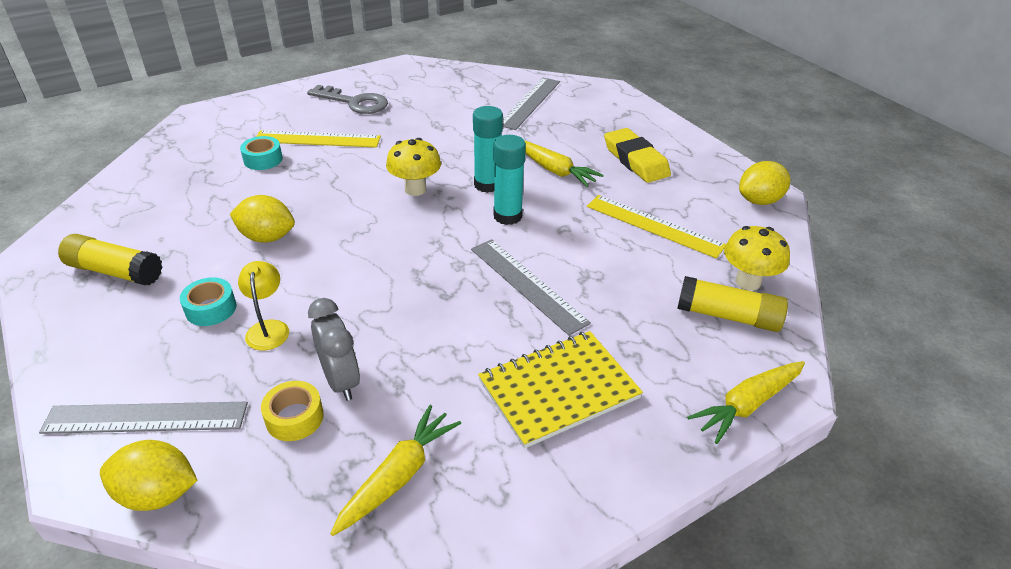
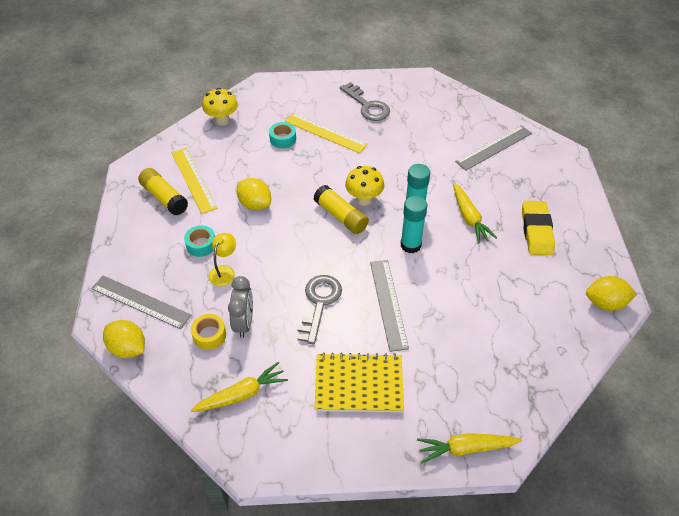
camera: 30 degrees right, 10 degrees up
yellow ruler [587,195,726,259] -> yellow ruler moved to [172,148,218,214]
yellow glue stick [677,276,788,332] -> yellow glue stick moved to [314,185,369,234]
yellow mushroom [724,226,790,290] -> yellow mushroom moved to [202,88,238,126]
none -> grey key [297,275,342,345]

